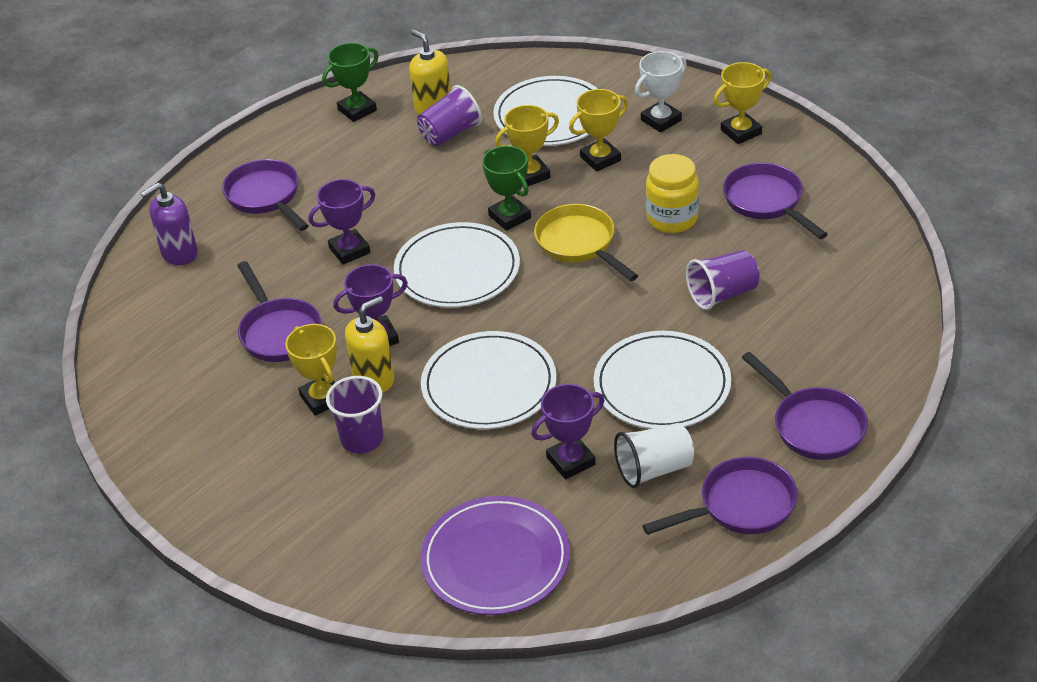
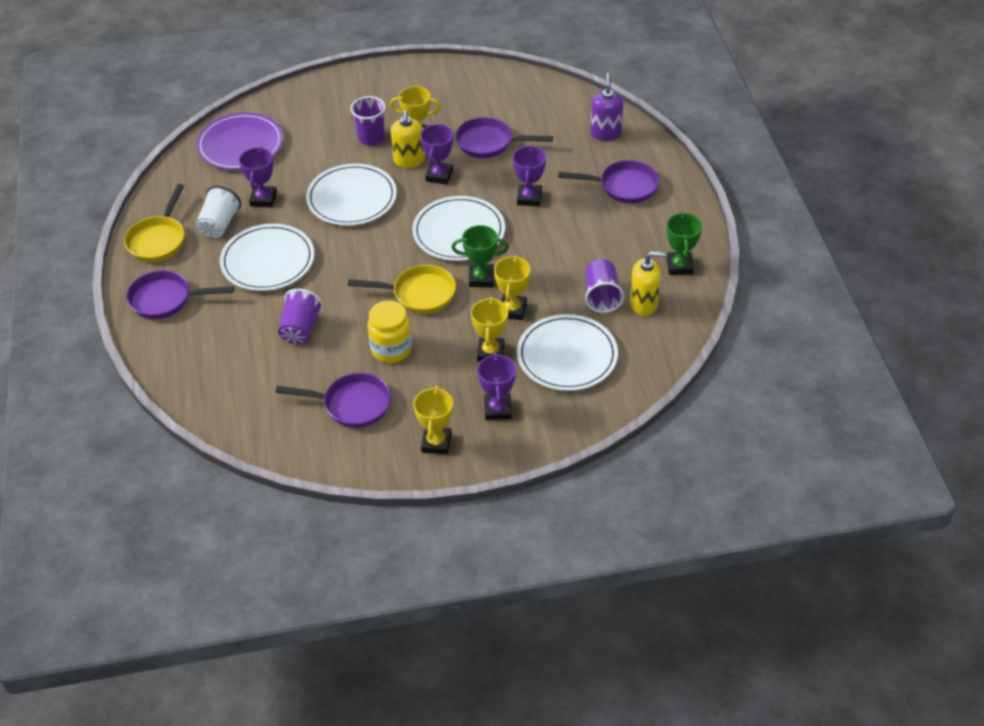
camera: 125 degrees right, 5 degrees up
white trophy [635,51,687,133] -> purple trophy [477,353,516,420]
purple pan [642,457,798,535] -> yellow pan [124,184,185,262]

